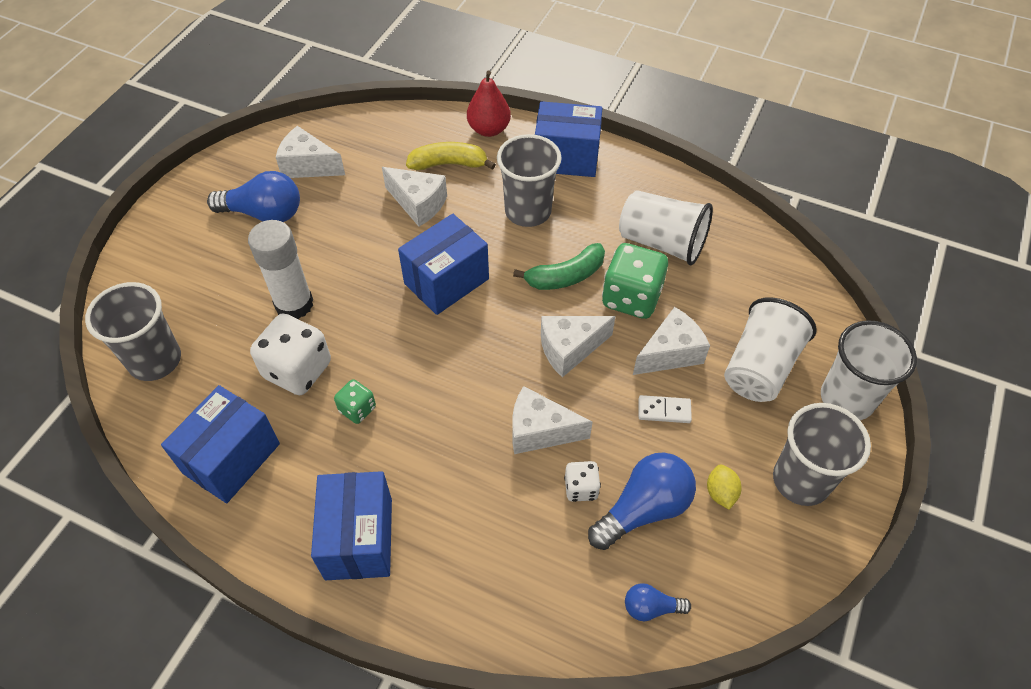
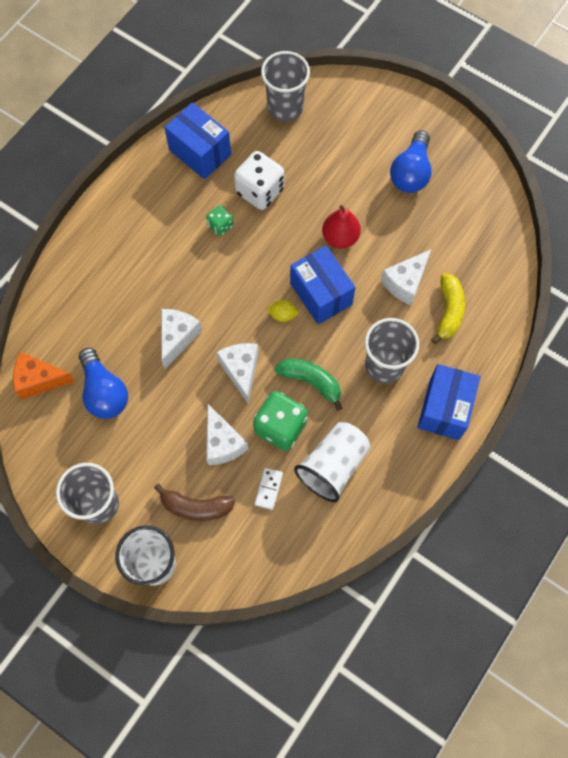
camera: 100 degrees right, 15 degrees up
white glue stick [248,220,313,319] -> none
white cheese [276,126,345,178] -> none
blue box [311,471,392,580] -> none
red pear [467,71,511,137] -> red pear moved to [322,205,361,249]
green banana [513,243,605,290] -> green banana turned 135 degrees clockwise [275,359,343,411]
white dice [564,461,601,502] -> none
blue light bulb [625,583,691,621] -> orange cheese [13,352,76,399]
white domino [639,395,692,423] -> white domino moved to [255,468,283,510]
yellow lemon [707,464,742,509] -> yellow lemon moved to [267,300,299,322]
white cup [724,297,817,402] -> brown banana [154,483,235,521]

